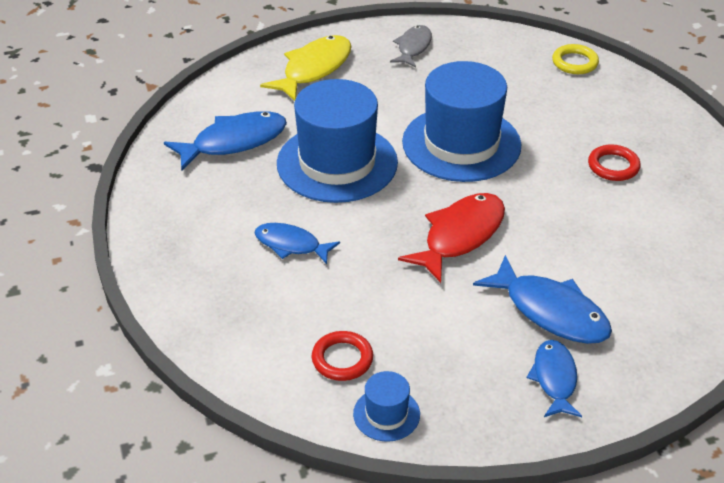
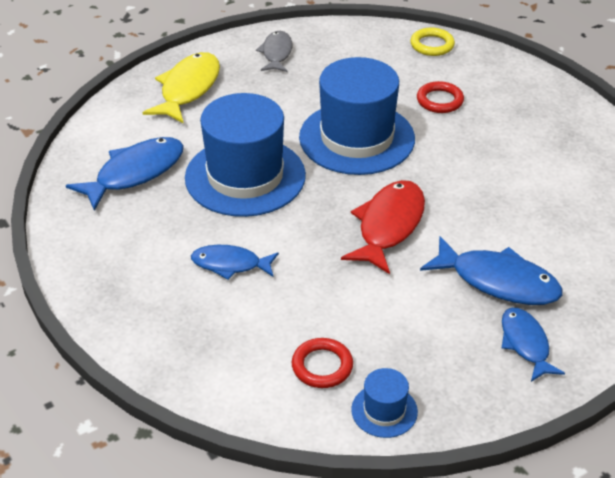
camera: 15 degrees left, 0 degrees up
red ring [588,144,641,181] -> red ring moved to [417,81,464,113]

